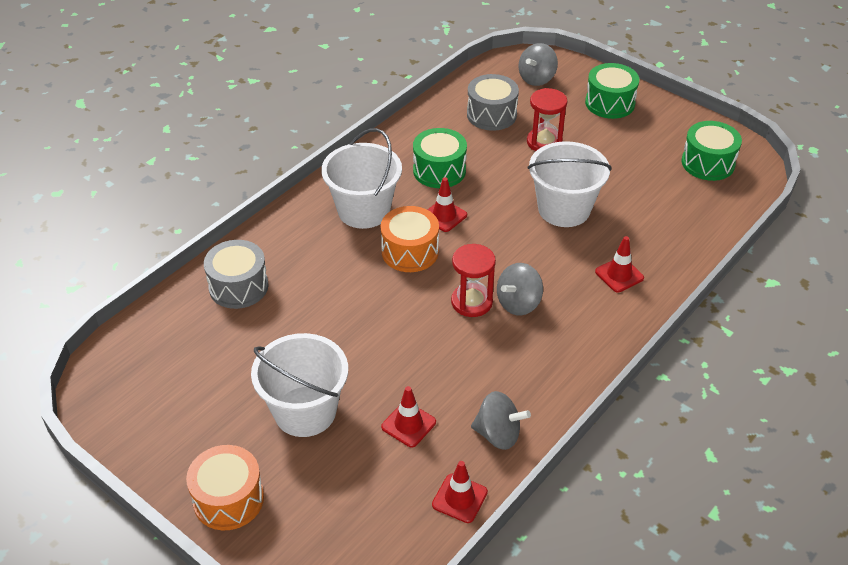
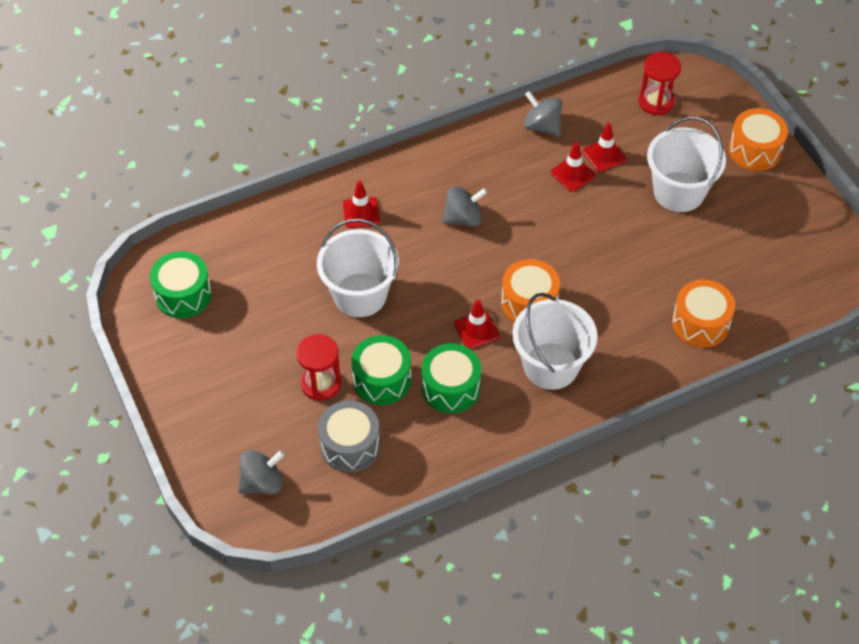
camera: 155 degrees left, 10 degrees up
grey drum [204,240,268,309] -> orange drum [672,279,735,348]
red traffic cone [432,461,488,523] -> red traffic cone moved to [551,142,595,192]
red hourglass [451,244,496,317] -> red hourglass moved to [638,52,681,115]
green drum [585,63,639,119] -> green drum moved to [351,335,411,405]

